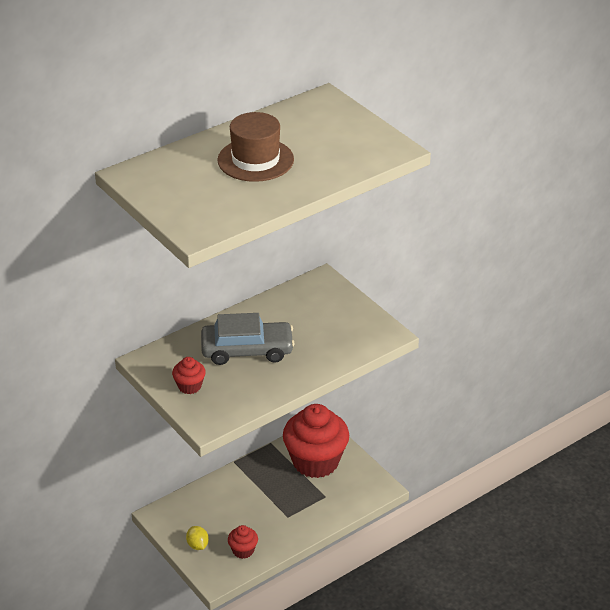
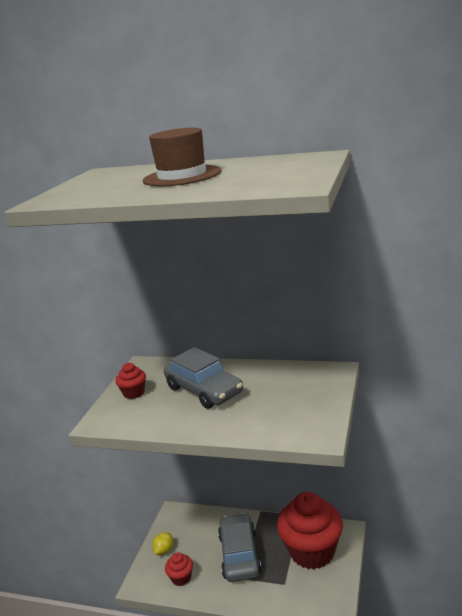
camera: 55 degrees right, 15 degrees down
none -> grey car [218,513,262,582]

